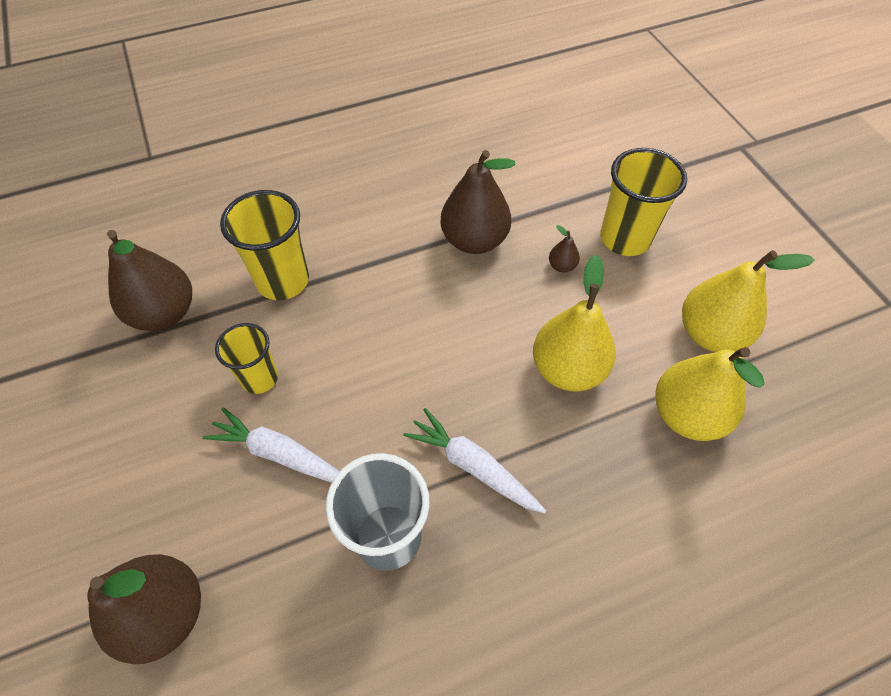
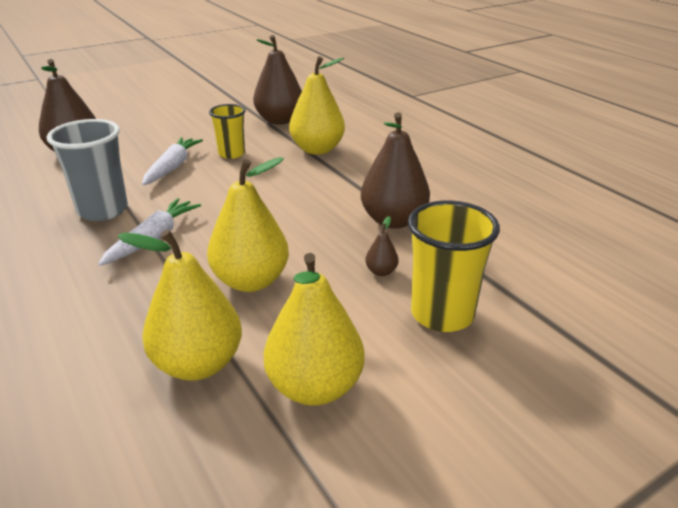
camera: 80 degrees right, 25 degrees down
yellow cup [220,190,309,300] -> yellow pear [289,56,345,155]

